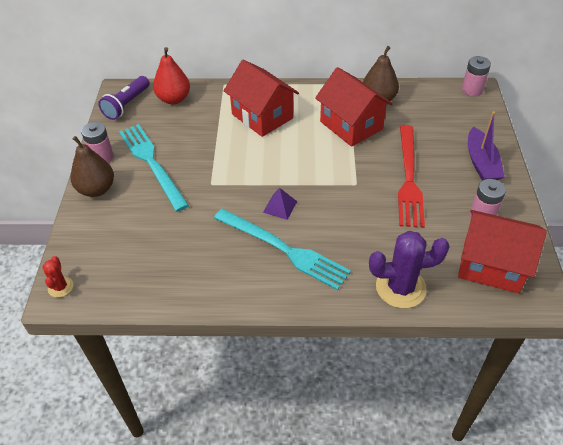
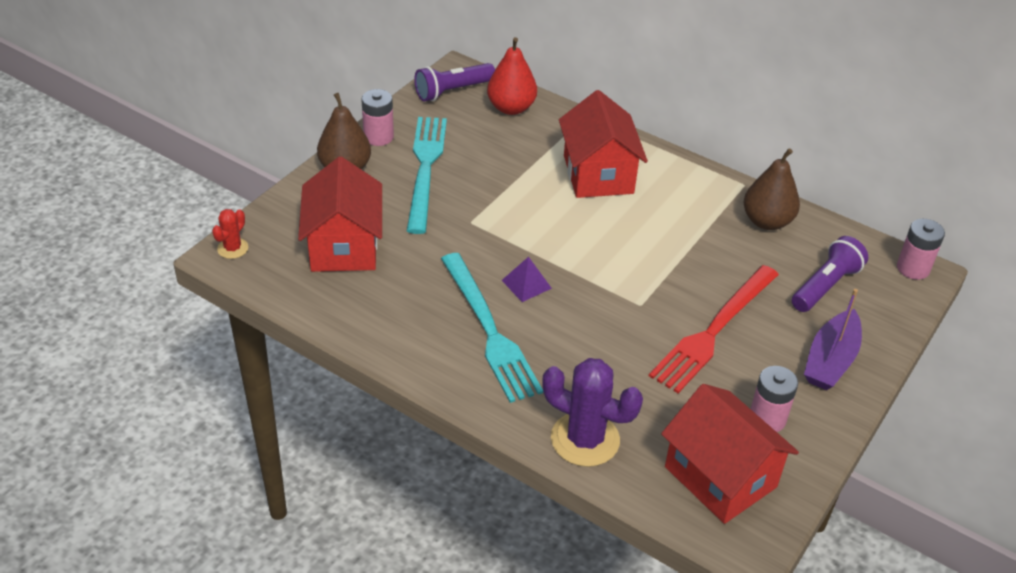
camera: 30 degrees right, 5 degrees down
red house [315,67,392,147] -> red house moved to [298,157,382,272]
none -> purple flashlight [792,236,868,312]

